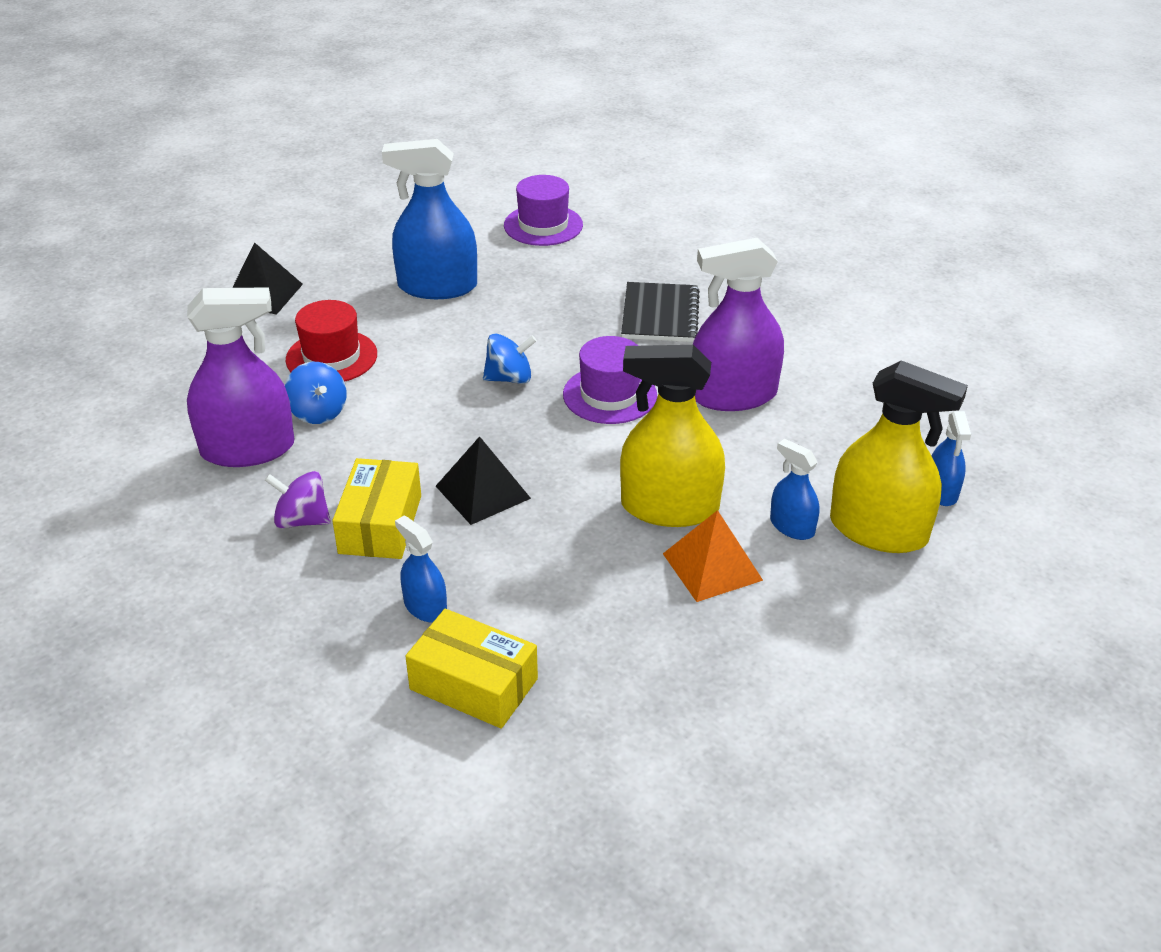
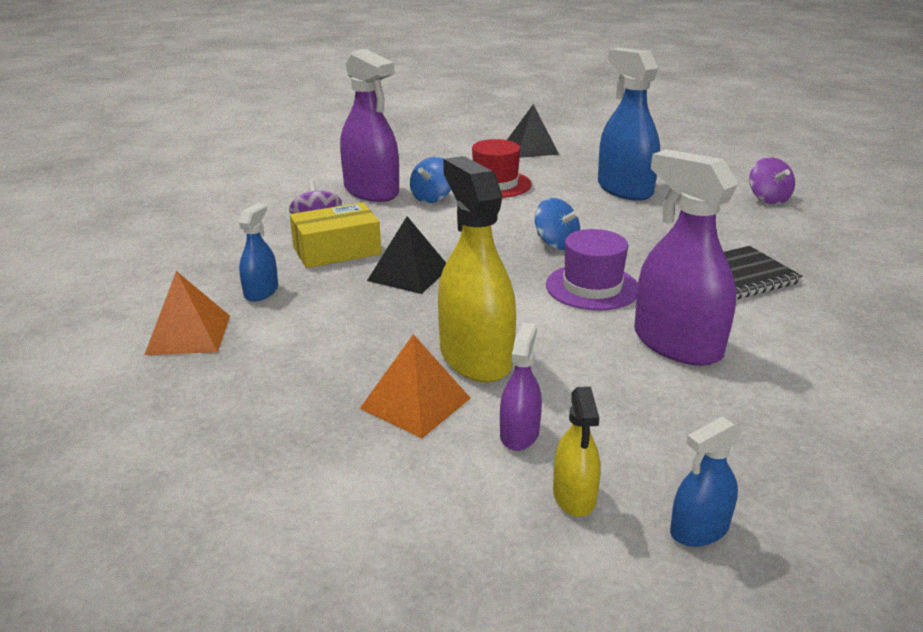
camera: 60 degrees right, 10 degrees down
yellow box [405,609,538,729] -> orange pyramid [144,271,230,355]
purple hat [504,175,583,246] -> purple spinning top [749,157,795,204]
blue spray bottle [770,439,819,540] -> purple spray bottle [500,322,542,451]
yellow spray bottle [830,360,968,553] -> yellow spray bottle [553,387,601,517], size x0.51

